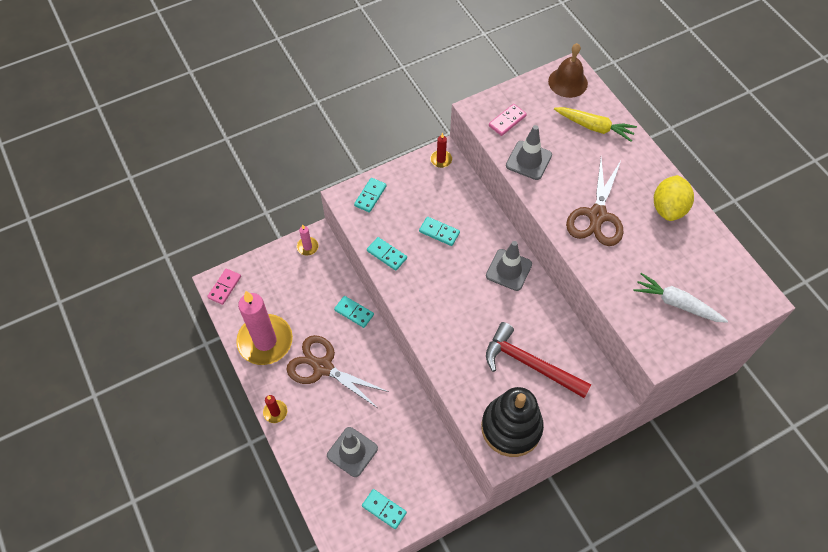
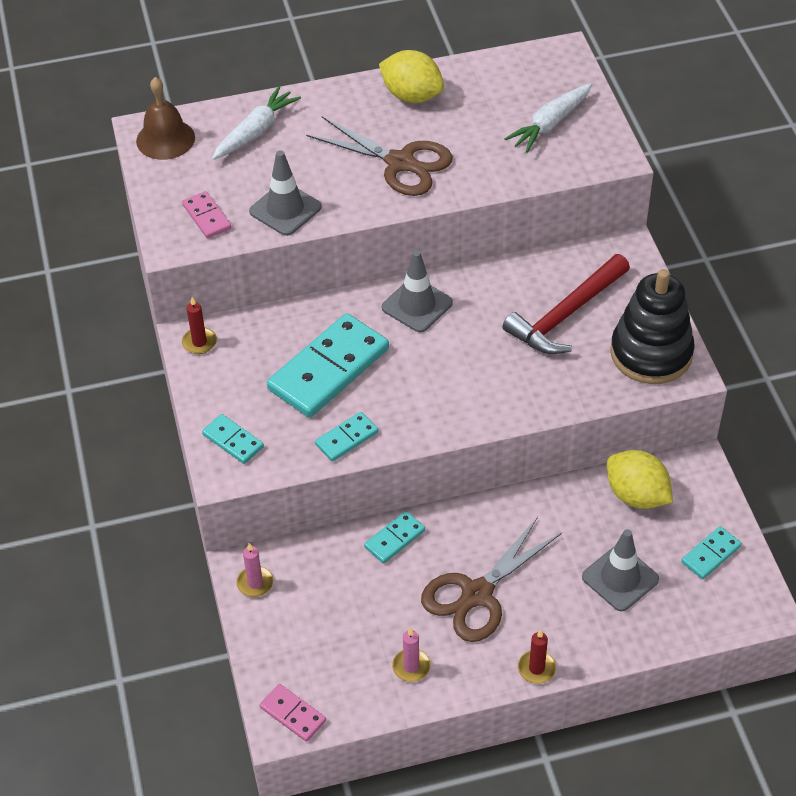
camera: 75 degrees left, 10 degrees down
pink candle [236,291,293,365] -> pink candle [392,628,431,682], size x0.42
turquoise domino [419,217,460,246] -> turquoise domino [267,313,389,418], size x2.09
yellow carrot [554,107,637,142] -> white carrot [212,86,301,160]
none -> yellow lemon [607,450,673,509]

